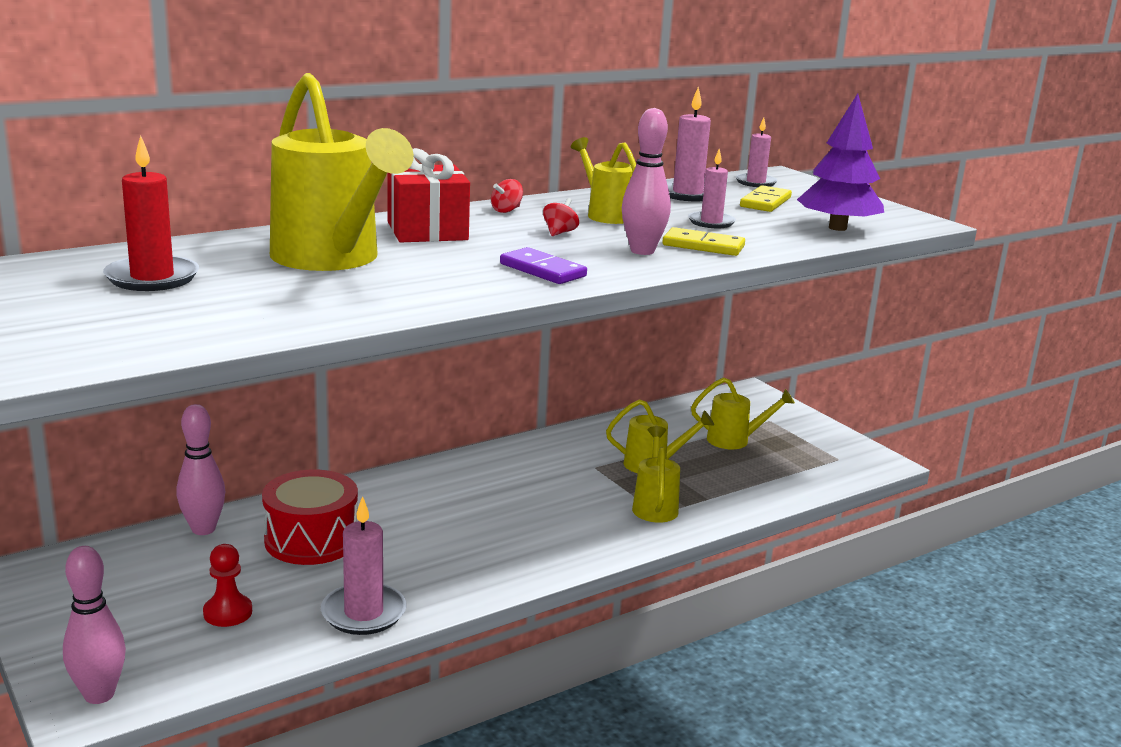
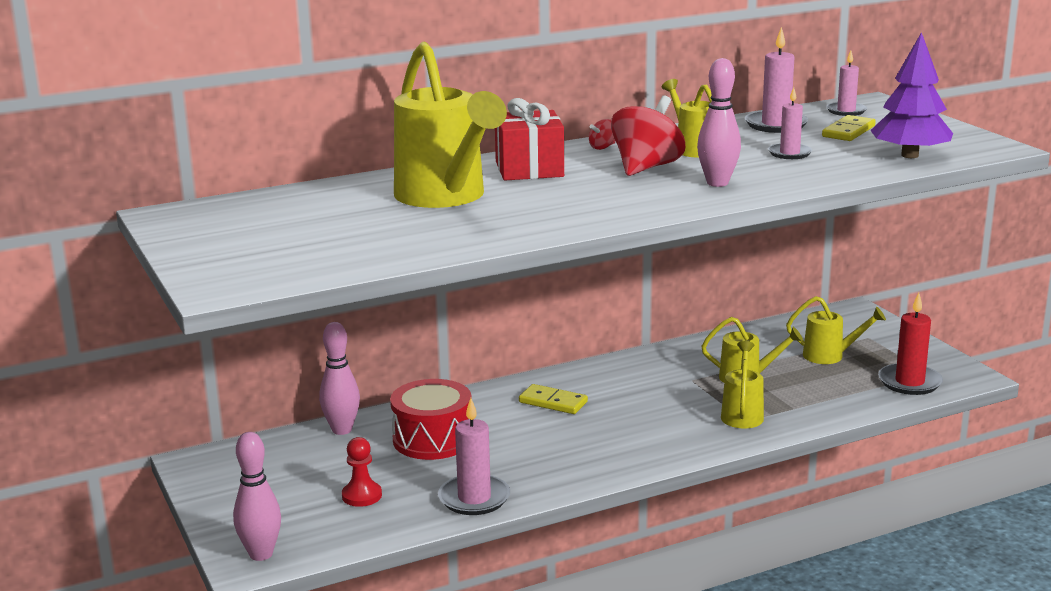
camera: 10 degrees right, 0 degrees up
red candle [103,135,199,291] -> red candle moved to [878,292,943,395]
purple domino [500,247,587,284] -> none
red spinning top [543,198,579,236] -> red spinning top [611,95,685,176], size x2.30
yellow domino [663,227,745,256] -> yellow domino moved to [519,384,588,414]

